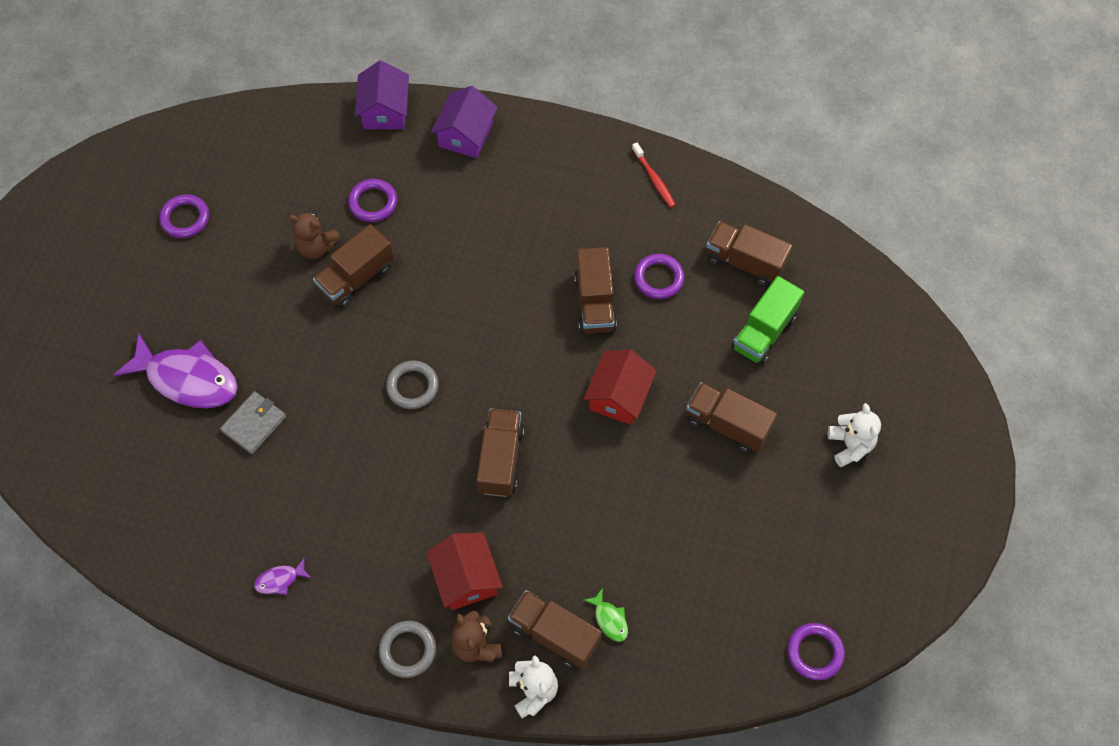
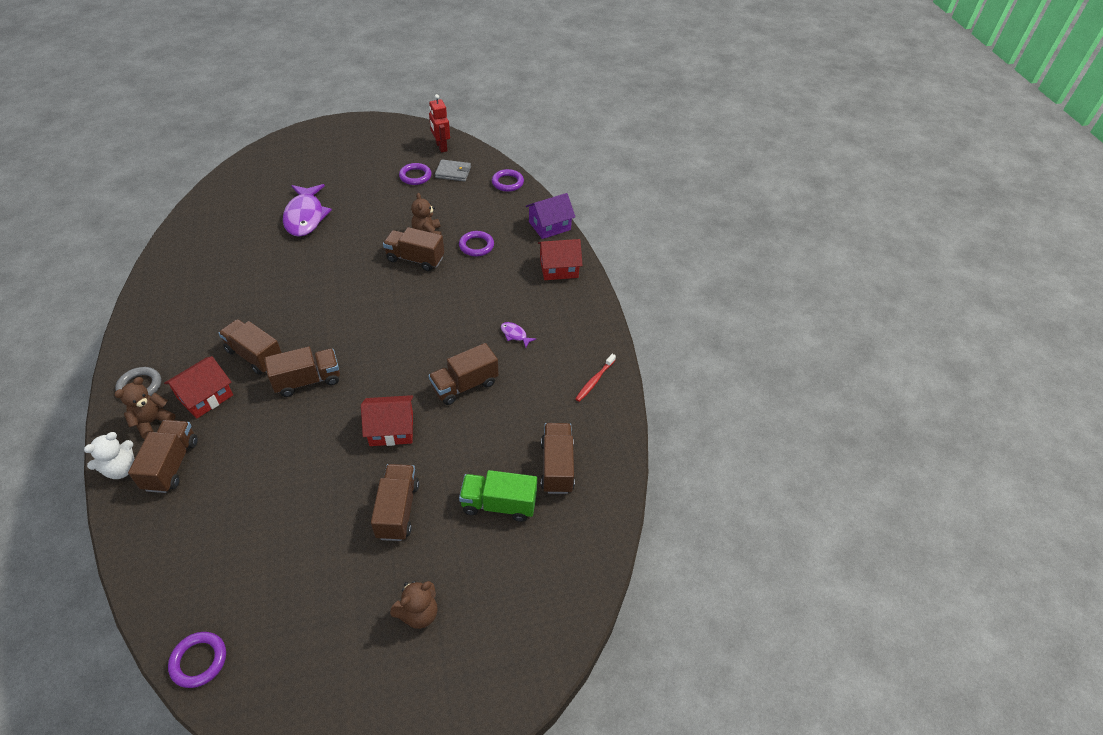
camera: 60 degrees right, 15 degrees down
grey wallet [220,391,286,454] -> grey wallet moved to [435,159,471,182]
purple fish [254,557,311,595] -> purple fish moved to [501,322,536,348]
grey ring [386,361,439,409] -> none
purple house [431,86,498,158] -> red house [538,239,583,280]
green fish [584,588,628,642] -> none
purple ring [634,254,684,299] -> purple ring moved to [492,169,524,192]
white teddy bear [828,403,881,467] -> brown teddy bear [390,581,438,629]
none -> brown truck [218,319,282,375]
none -> red robot [429,94,450,153]

